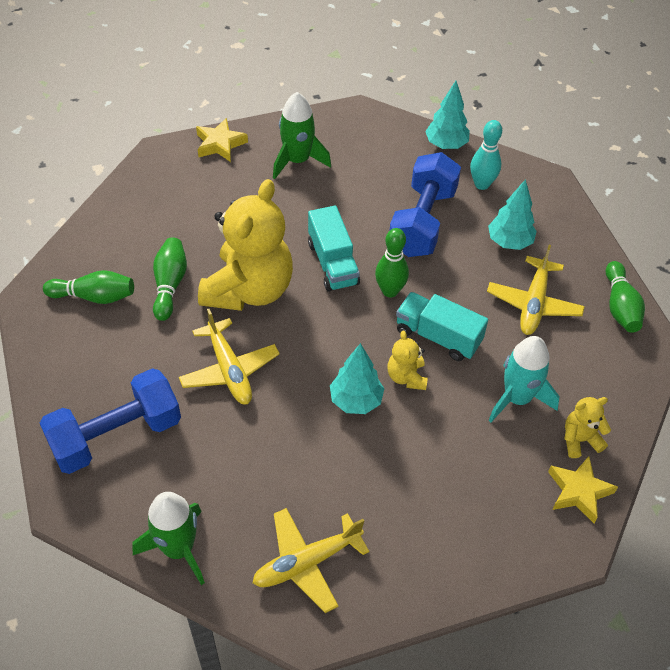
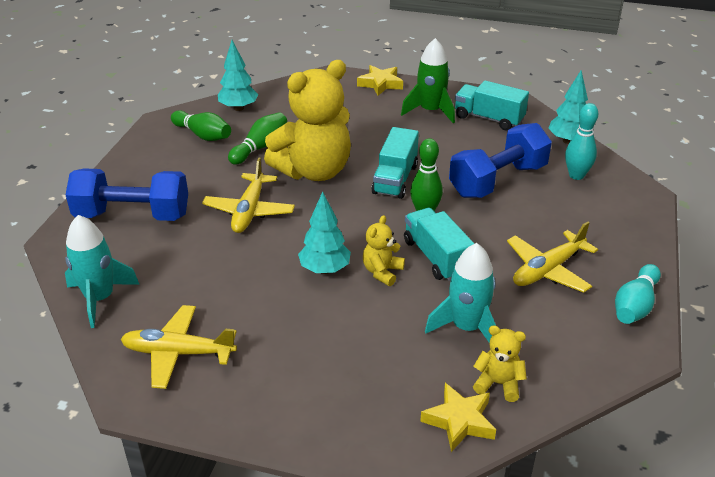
camera: 35 degrees right, 15 degrees down
green rocket [132,492,205,585] -> turquoise rocket [65,215,140,328]
turquoise tree [488,179,537,250] -> turquoise tree moved to [218,40,258,111]
green bowling pin [606,261,645,333] -> turquoise bowling pin [615,264,661,324]
none -> turquoise truck [455,80,529,130]

